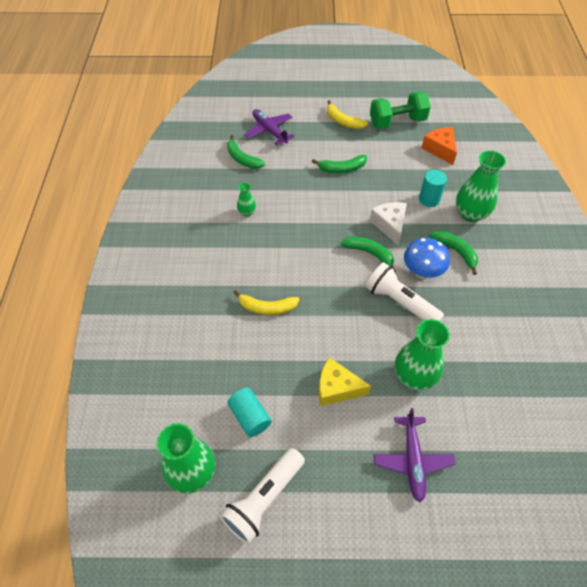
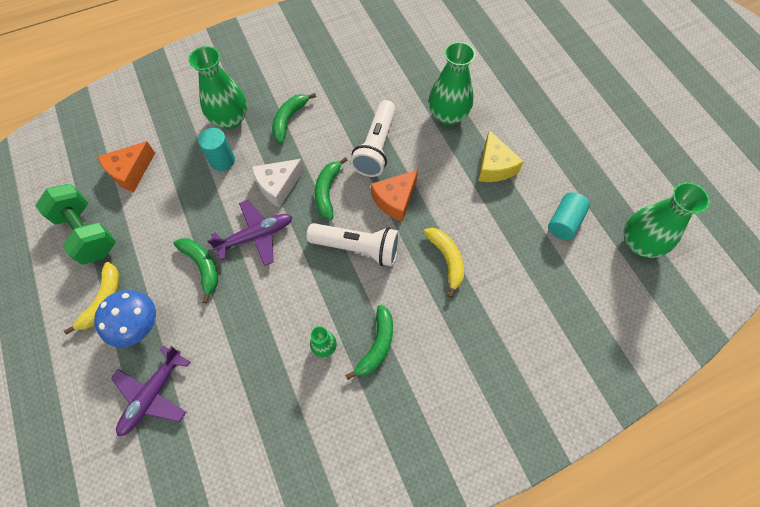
camera: 115 degrees left, 10 degrees up
white flashlight [220,448,305,544] -> white flashlight moved to [306,223,400,266]
green banana [227,135,265,169] -> green banana moved to [345,305,393,380]
purple plane [374,408,455,502] -> purple plane moved to [207,200,292,266]
blue mushroom [404,238,450,279] -> blue mushroom moved to [94,290,156,347]
none -> orange cheese [371,170,418,222]

